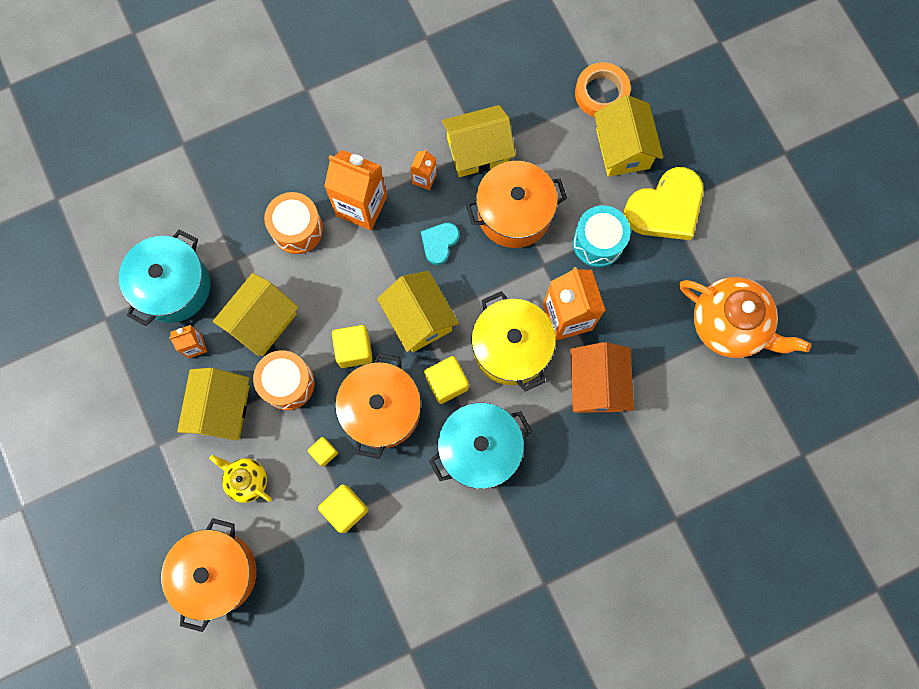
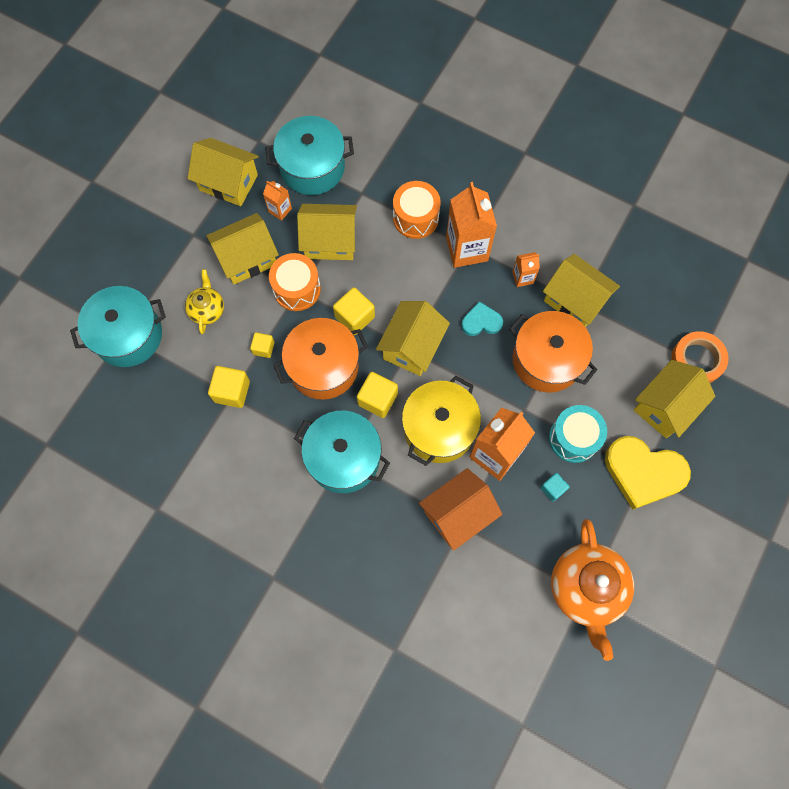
camera: 55 degrees right, 5 degrees down
orange pot [161,518,257,632] -> turquoise pot [70,286,166,367]
none -> yellow house [187,138,259,206]
none -> turquoise cube [540,473,570,502]

